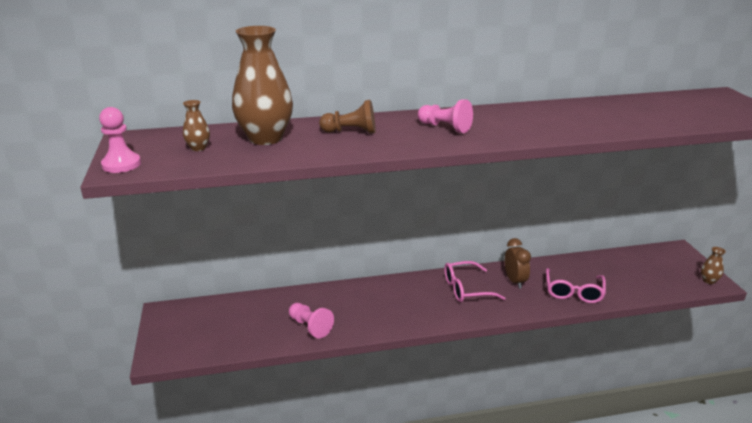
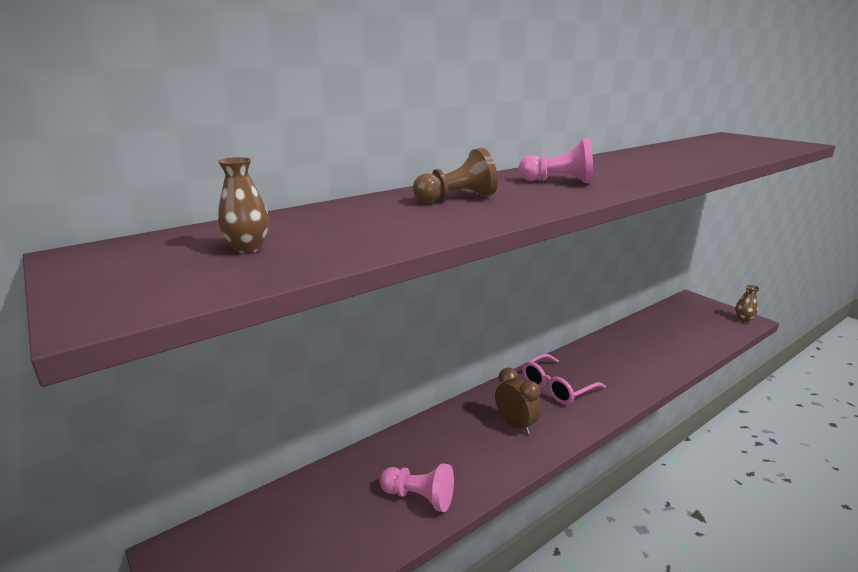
camera: 25 degrees left, 5 degrees down
pink pawn [99,107,141,173] -> none
brown vase [232,26,293,145] -> none
brown clock [505,238,531,289] -> brown clock moved to [495,367,541,435]
pink glasses [546,268,606,303] -> none

